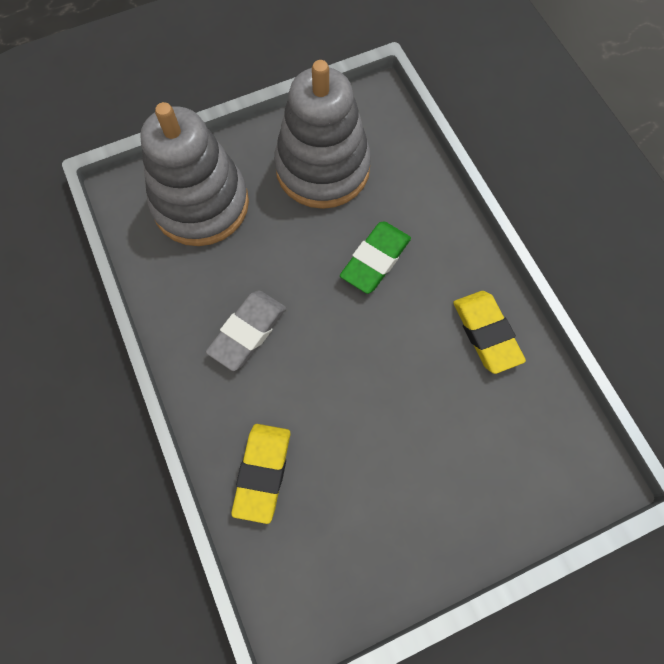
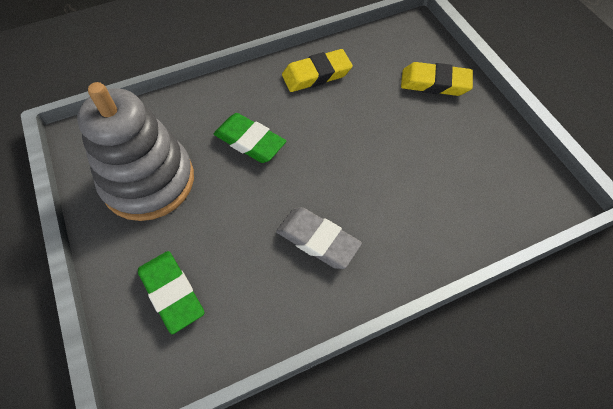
camera: 90 degrees left, 10 degrees down
grey stacking toy [140,102,249,246] -> green eraser [138,251,204,334]
yellow eraser [231,424,290,524] -> yellow eraser moved to [401,62,473,96]

